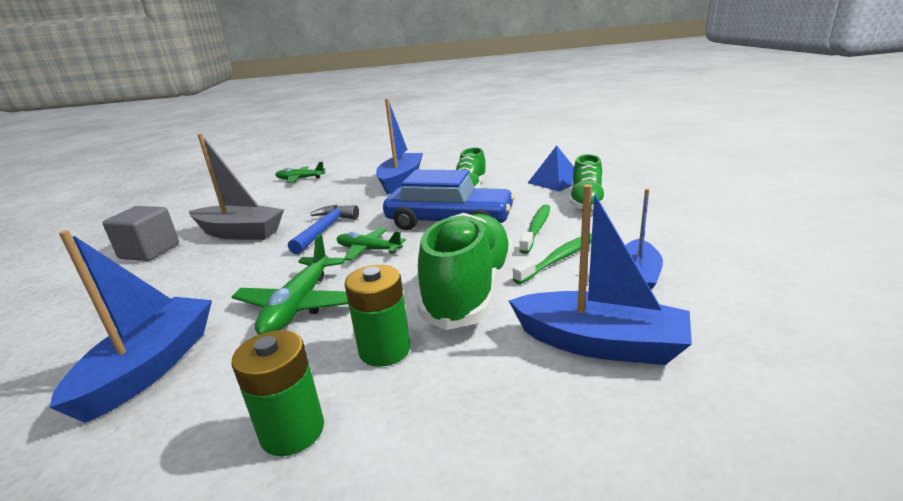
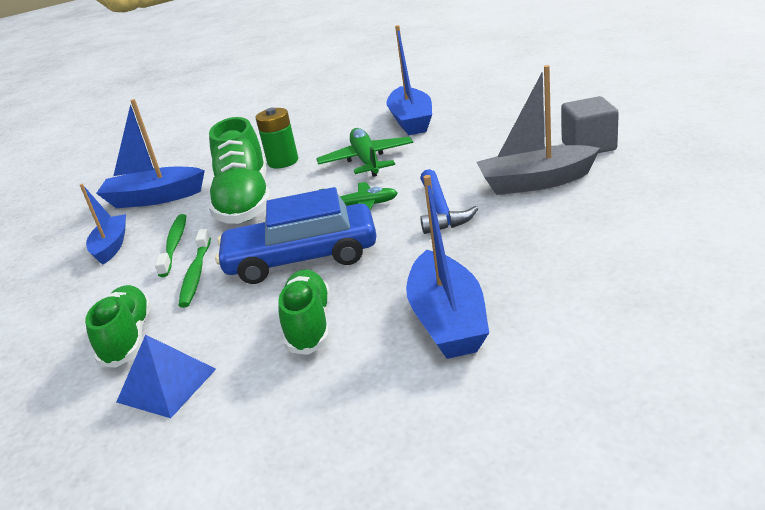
camera: 160 degrees right, 5 degrees up
green battery [232,330,324,456] -> none
green plane [275,162,326,183] -> none
green toothbrush [513,234,592,284] -> green toothbrush turned 150 degrees clockwise [155,214,186,277]

